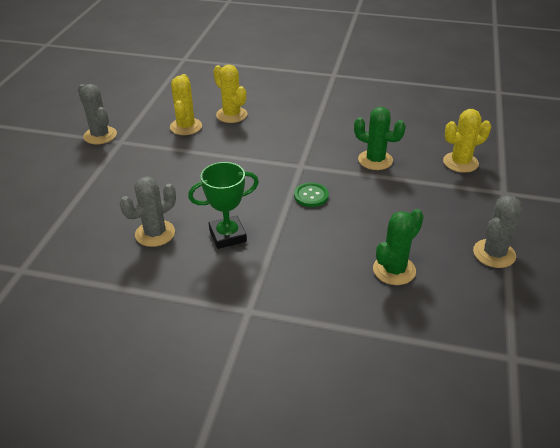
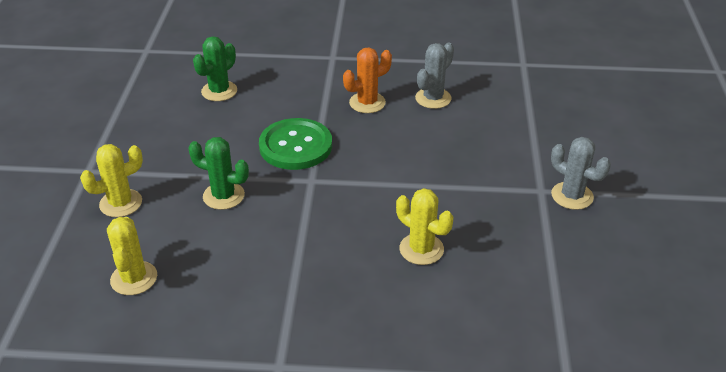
camera: 170 degrees right, 0 degrees up
yellow cactus [170,74,202,135] -> yellow cactus moved to [107,217,157,295]
green trophy [188,162,259,249] -> orange cactus [343,47,392,113]
green button [294,183,329,207] -> green button [259,118,332,170], size x2.02
grey cactus [473,195,523,268] -> none

